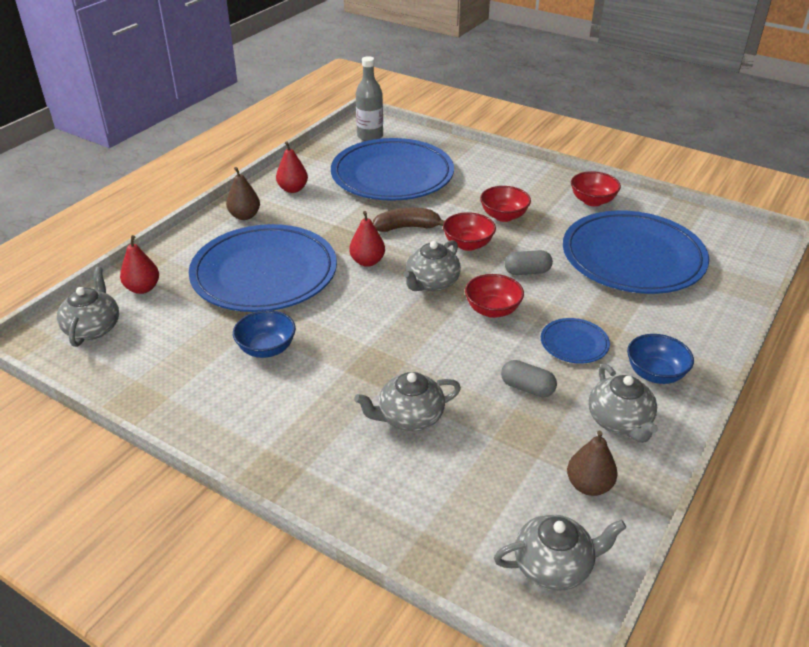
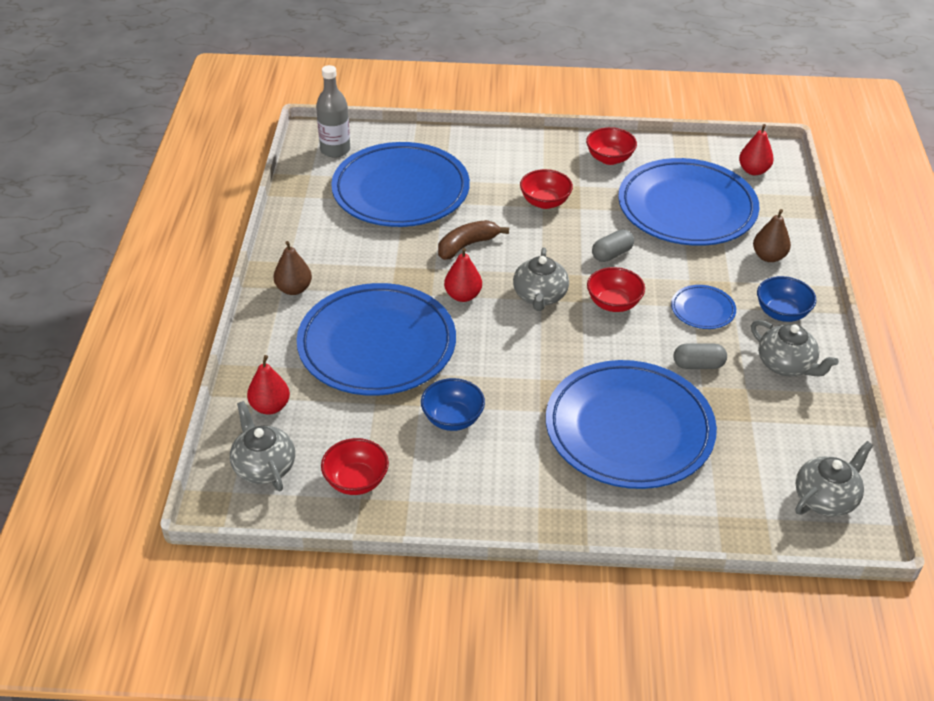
camera: 30 degrees left, 5 degrees up
red pear [276,141,308,193] -> red pear moved to [739,124,774,175]
grey teapot [354,372,461,431] -> blue plate [546,360,717,489]
red bowl [443,212,496,251] -> red bowl moved to [321,438,389,495]
brown pear [567,431,618,496] -> brown pear moved to [753,209,791,262]

